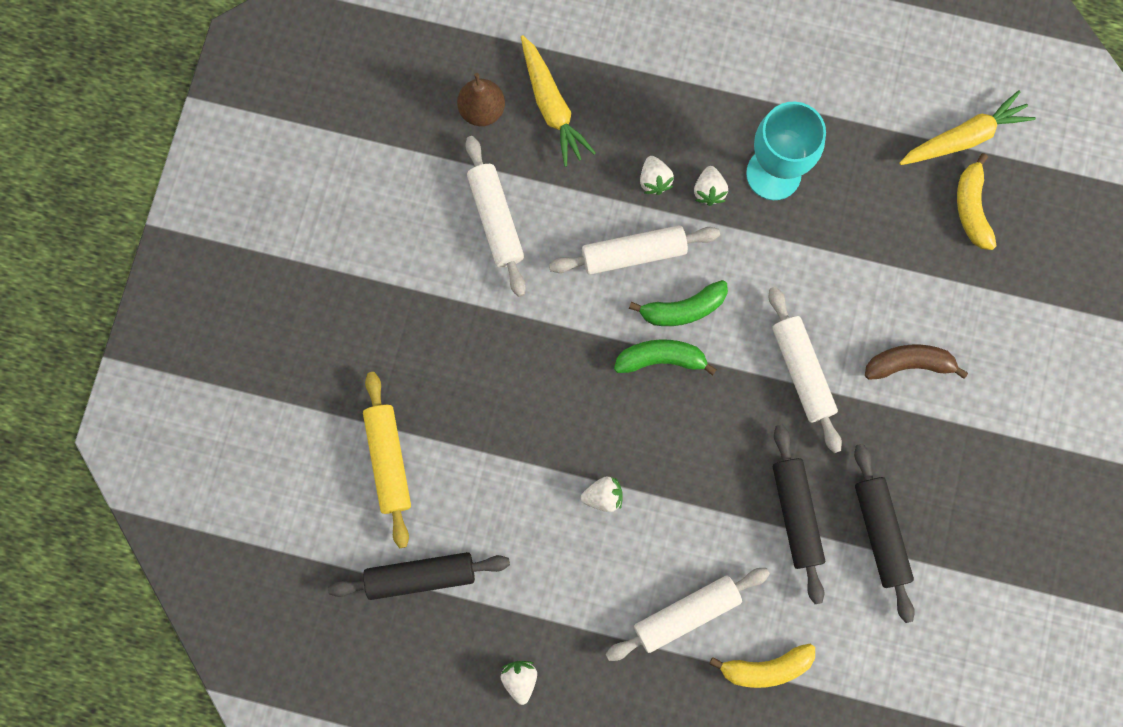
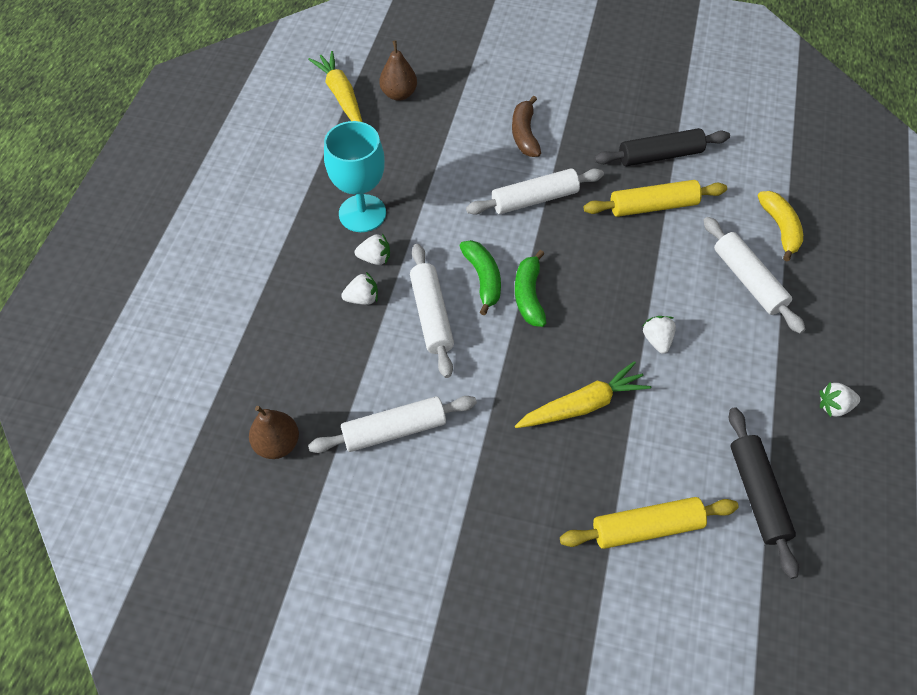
camera: 90 degrees left, 20 degrees down
yellow carrot [521,35,596,167] -> yellow carrot moved to [515,361,651,428]
black rolling pin [773,425,825,604] -> yellow rolling pin [584,180,727,217]
yellow banana [957,153,996,250] -> brown pear [379,40,417,101]

